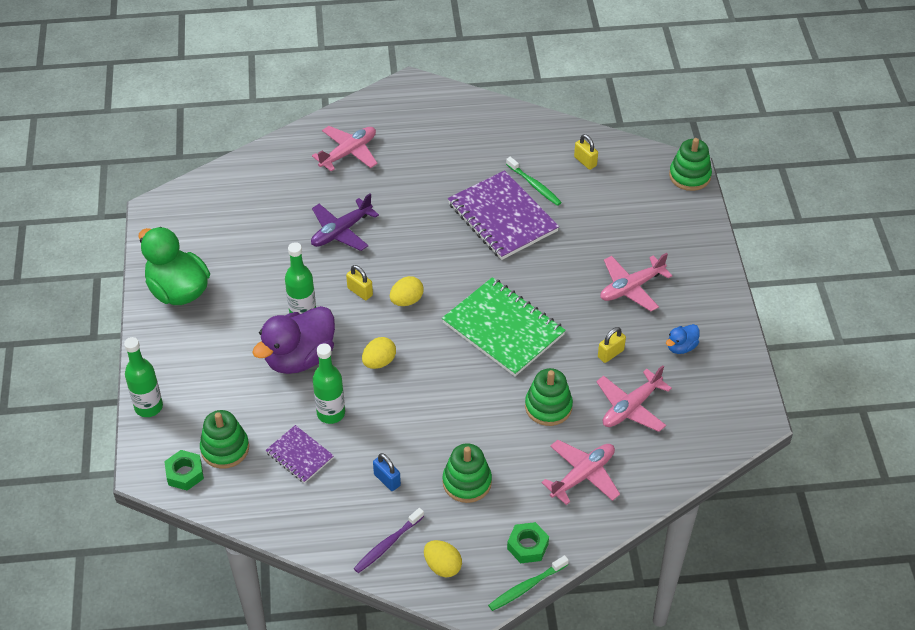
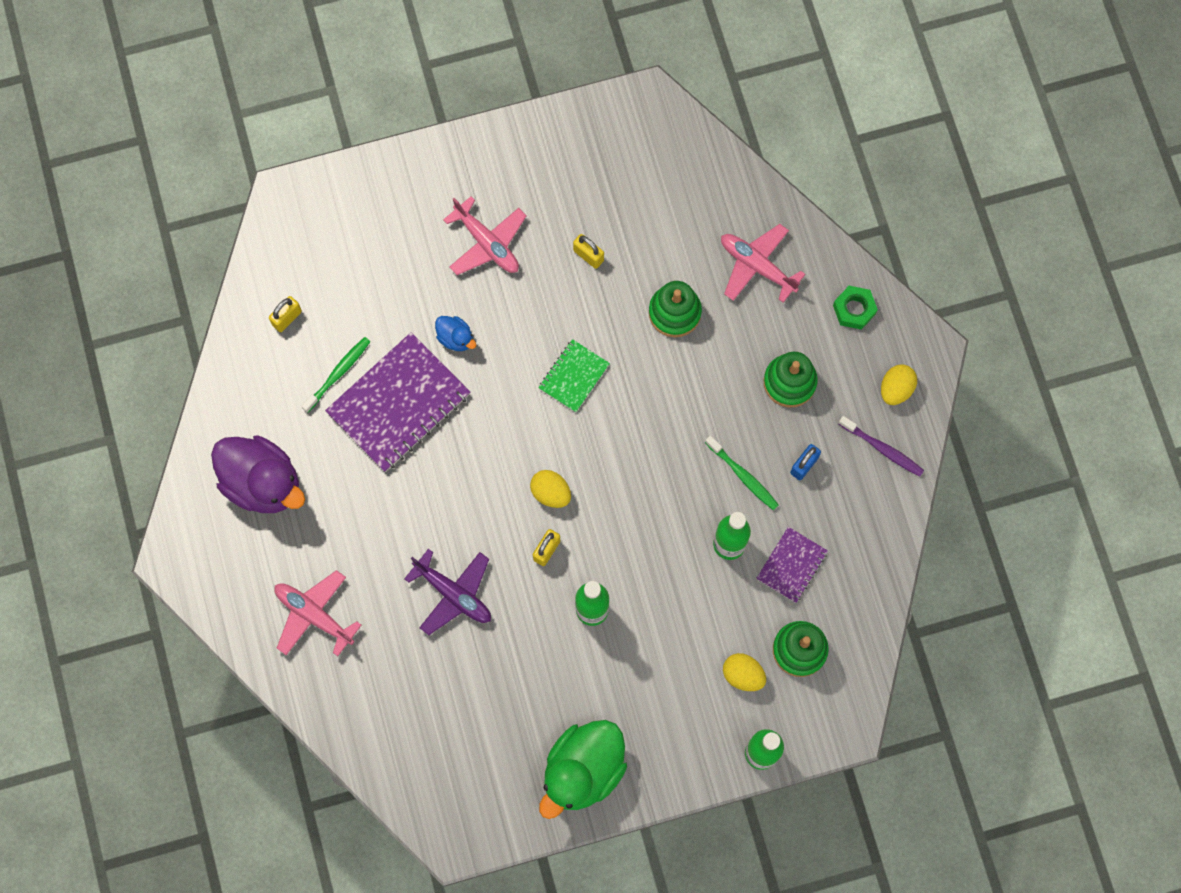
camera: 100 degrees left, 25 degrees up
green nut [164,450,204,490] -> none
purple duck [252,306,335,374] -> purple duck moved to [211,435,305,513]
yellow egg [362,337,396,369] -> yellow egg moved to [723,653,766,691]
green notebook [442,277,566,376] -> green notebook [538,339,610,412], size x0.52
green toothbrush [488,555,569,611] -> green toothbrush moved to [705,435,779,510]
pink plane [596,365,672,432] -> none
blue duck [666,324,700,354] -> blue duck moved to [435,316,476,351]
green stacking toy [669,138,712,191] -> none

